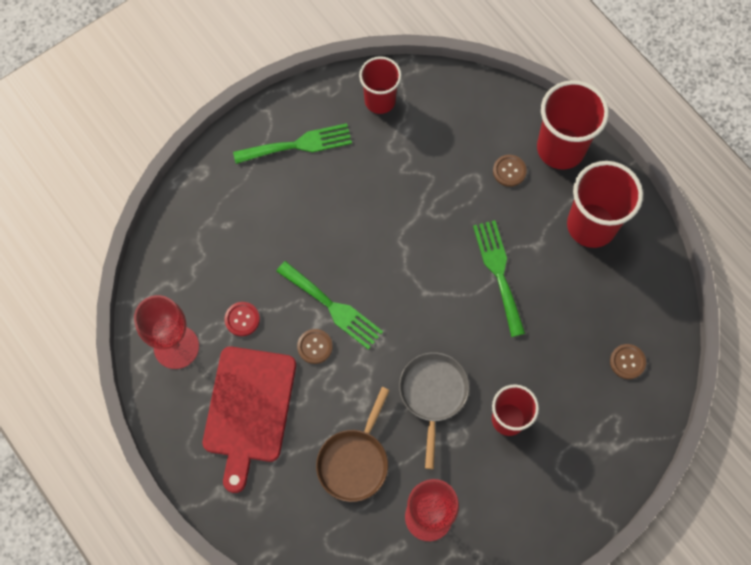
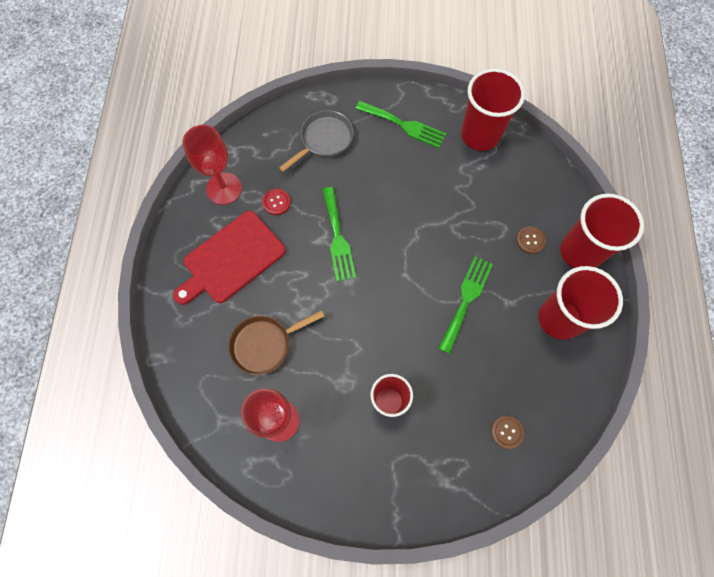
camera: 40 degrees right, 0 degrees up
brown button [297,329,333,364] -> none
red cup [359,56,402,114] -> red cup [461,68,525,151], size x1.54
grey pan [399,352,470,469] -> grey pan moved to [279,110,353,172]

